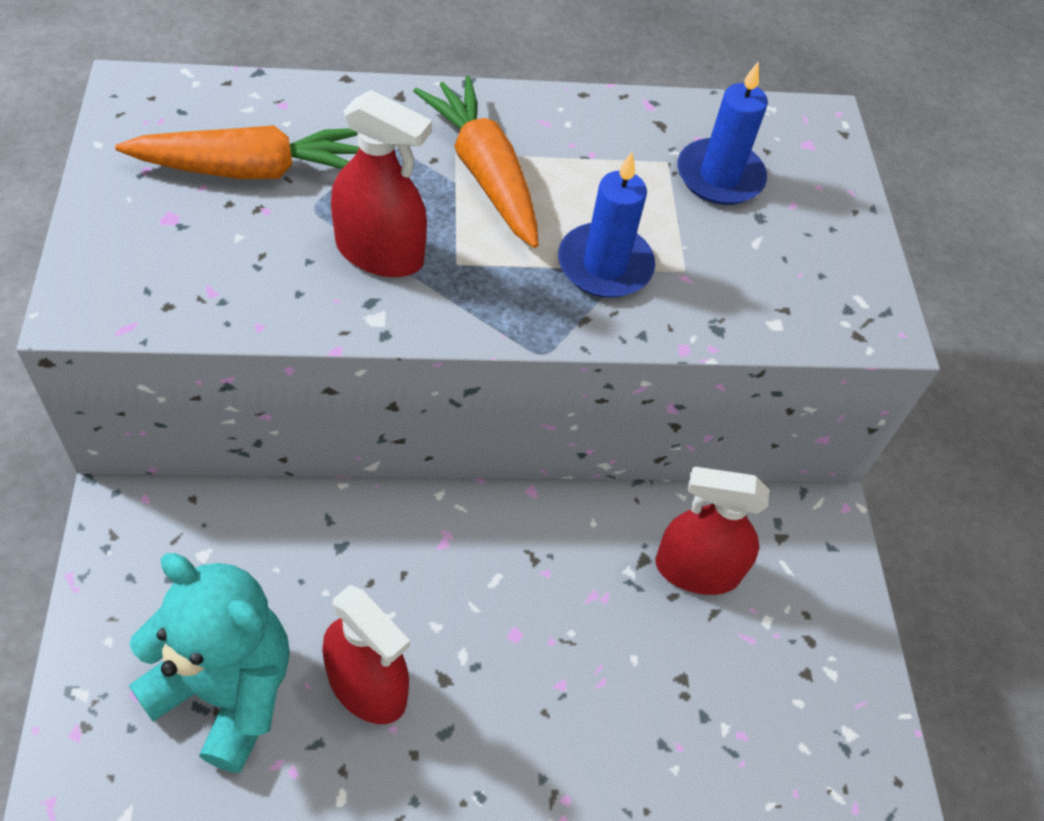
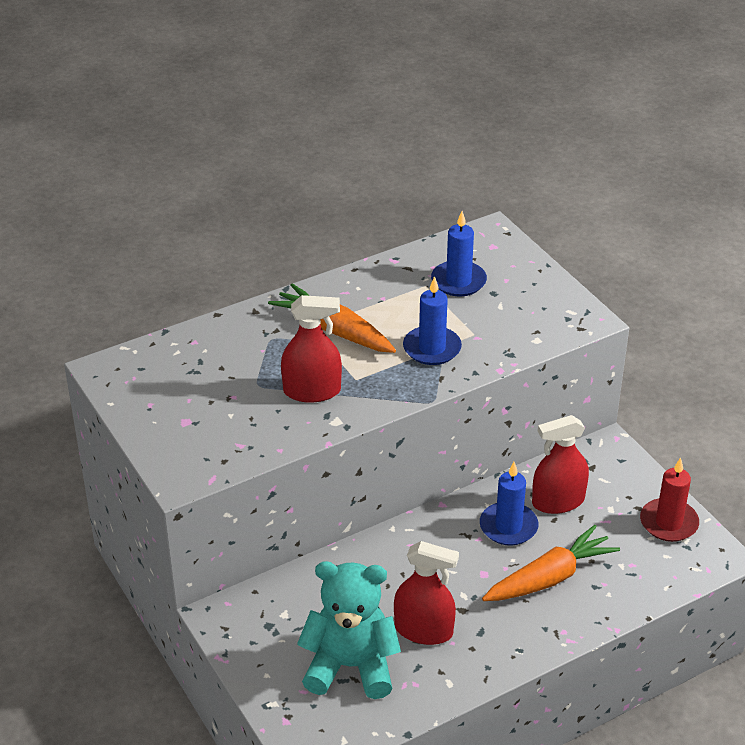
camera: 20 degrees left, 15 degrees down
orange carrot [115,125,359,179] -> orange carrot moved to [482,525,620,601]
none -> blue candle [480,462,538,546]
none -> red candle [640,457,699,542]

